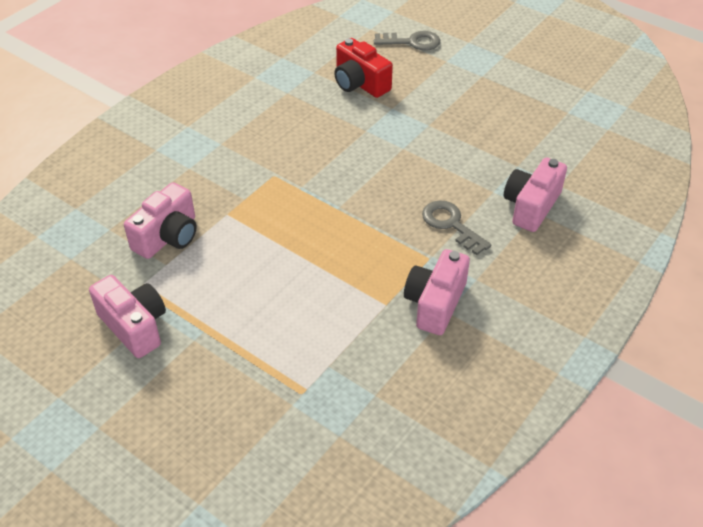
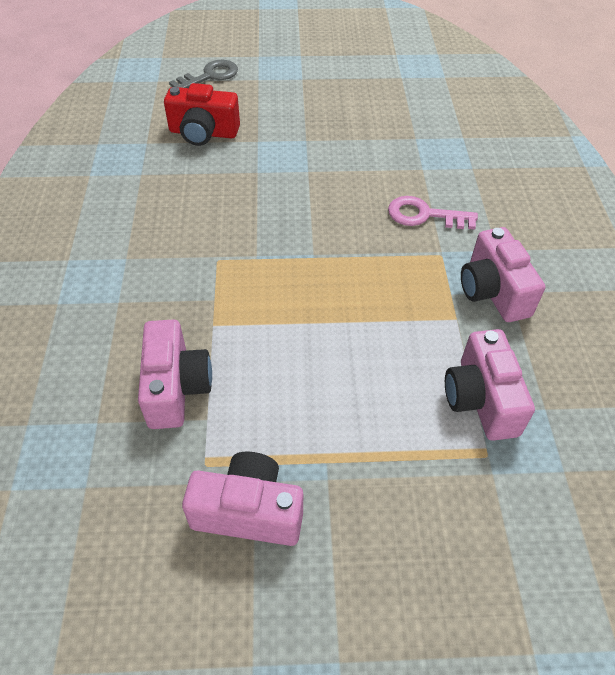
camera: 40 degrees left, 5 degrees up
grey key [422,200,491,255] -> pink key [388,196,478,230]
pink camera [504,158,567,232] -> pink camera moved to [445,329,535,441]

